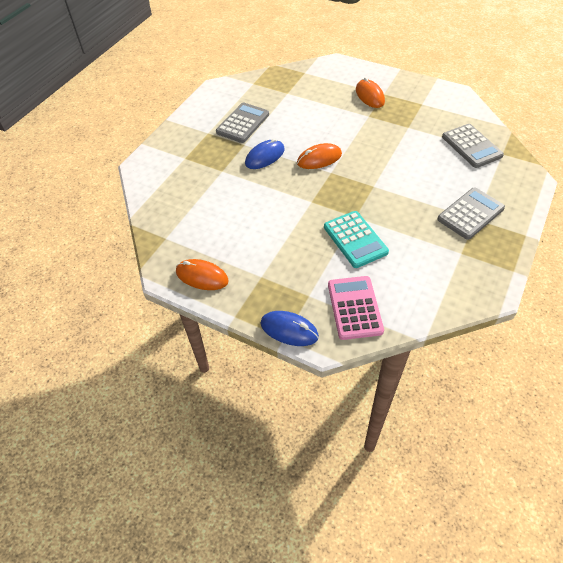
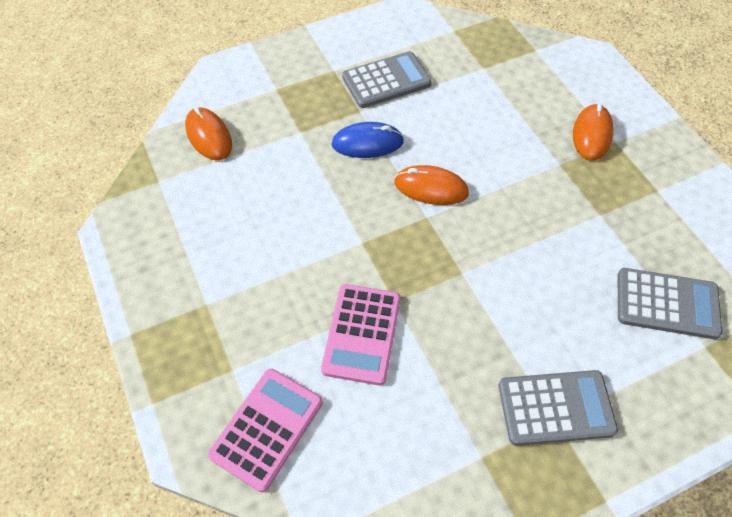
camera: 35 degrees right, 5 degrees up
orange mouse [176,259,229,290] -> orange mouse moved to [185,107,232,160]
blue mouse [261,311,319,346] -> none
turquoise calculator [324,211,389,268] -> pink calculator [321,284,401,385]
grey calculator [442,124,504,168] -> grey calculator turned 90 degrees counterclockwise [618,268,722,339]

